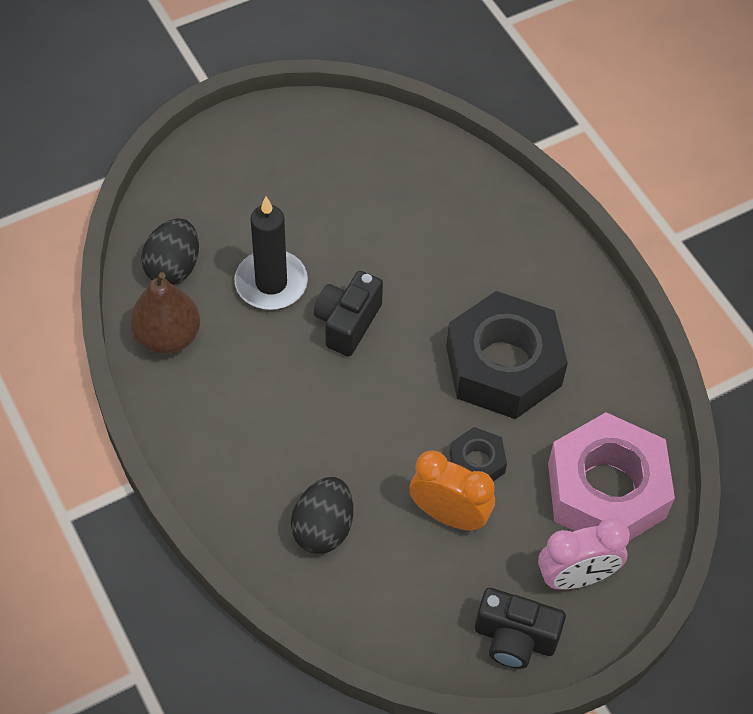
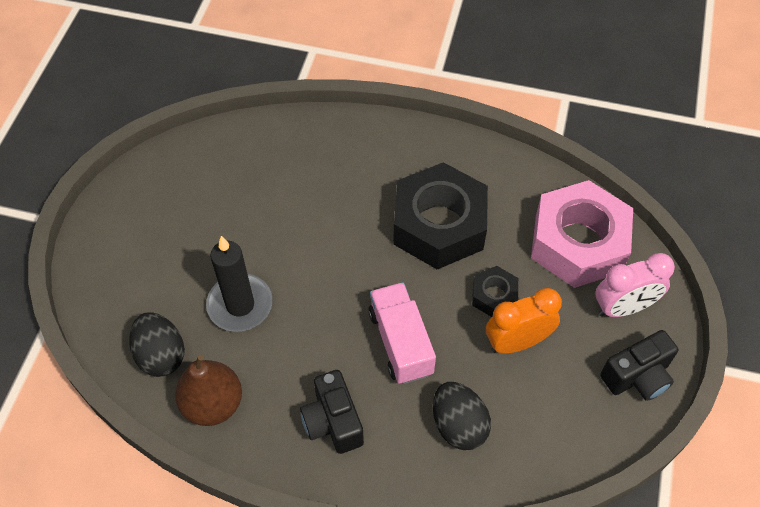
camera: 45 degrees left, 0 degrees up
black camera [314,271,383,357] -> black camera moved to [300,370,364,454]
pink clock [538,518,630,590] -> pink clock turned 45 degrees clockwise [595,253,675,317]
none -> pink truck [368,282,436,384]

